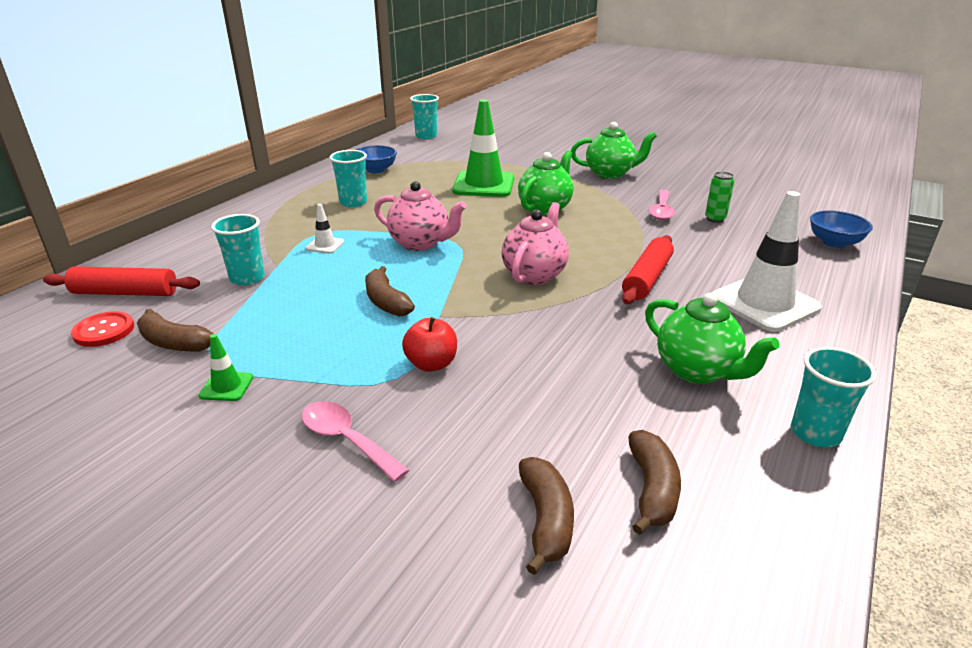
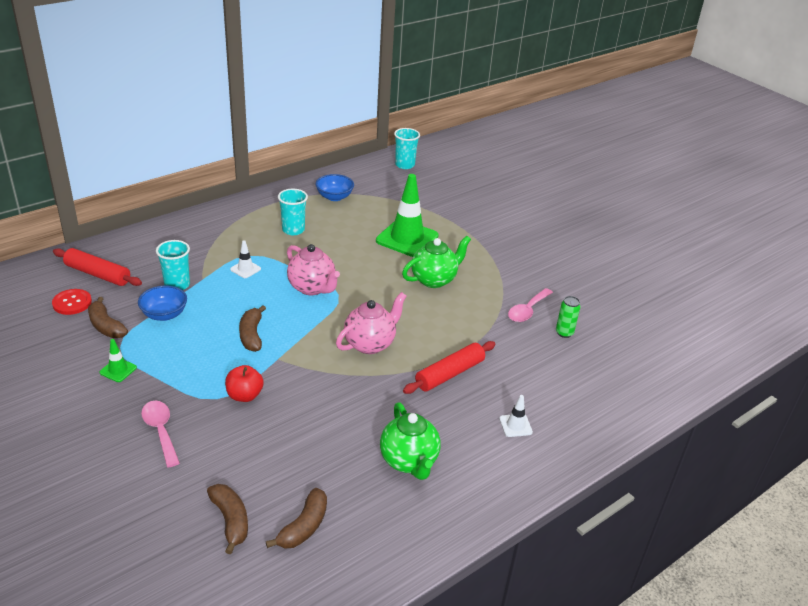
camera: 20 degrees right, 5 degrees up
brown banana [519,457,574,575] -> brown banana turned 45 degrees counterclockwise [207,484,248,554]
green teapot [571,122,657,179] -> none
white traffic cone [712,191,822,332] -> white traffic cone [499,395,533,437], size x0.44
turquoise cup [791,347,877,447] -> none
blue bowl [810,210,873,248] -> blue bowl moved to [138,286,187,321]

